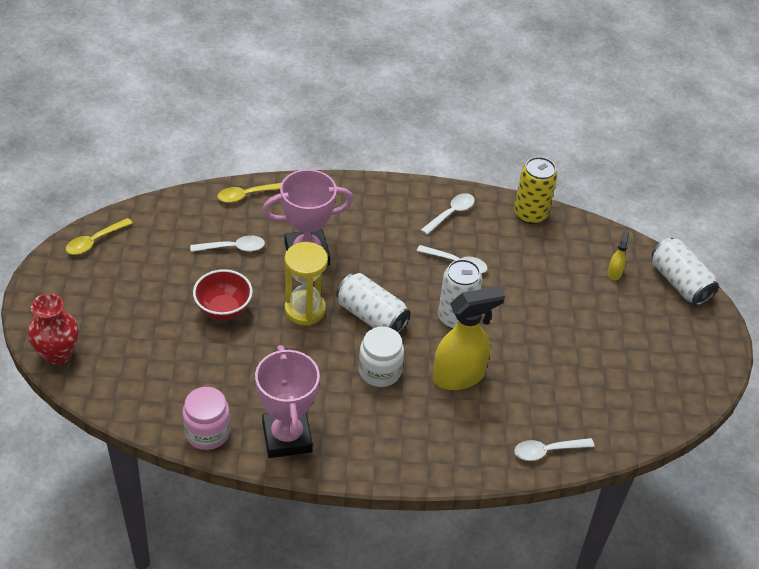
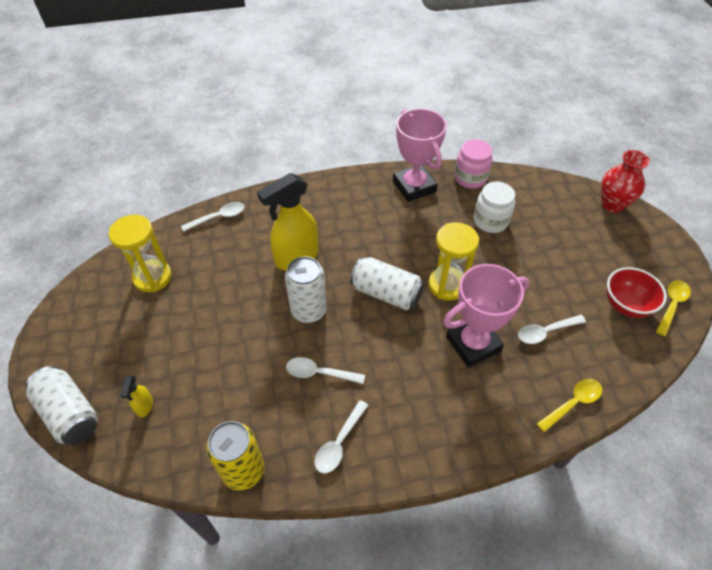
camera: 170 degrees right, 5 degrees up
red bowl [193,269,253,320] -> red bowl moved to [607,267,667,318]
white jar [359,326,404,387] -> white jar moved to [474,182,515,233]
none -> yellow hourglass [109,215,172,292]

